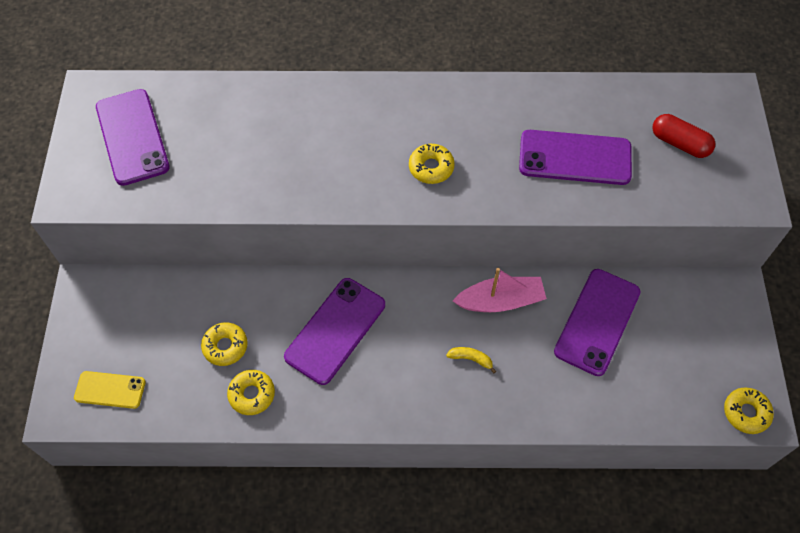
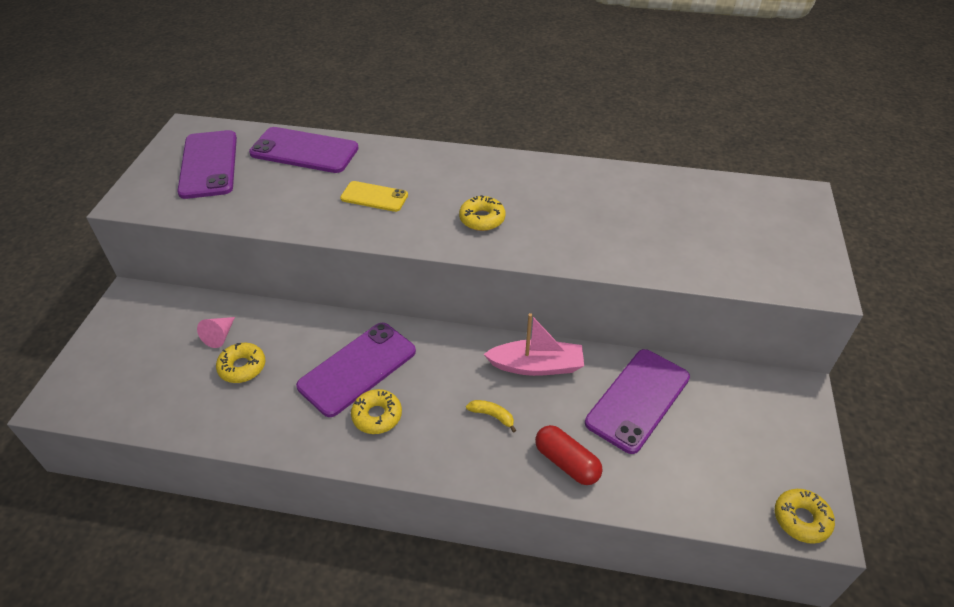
camera: 10 degrees right, 15 degrees down
yellow phone [74,371,146,409] -> yellow phone moved to [340,181,408,212]
yellow donut [227,370,275,415] -> yellow donut moved to [351,389,402,434]
purple phone [519,130,632,185] -> purple phone moved to [249,127,359,173]
red capsule [653,114,715,158] -> red capsule moved to [535,425,603,485]
none -> pink cone [197,317,235,348]

